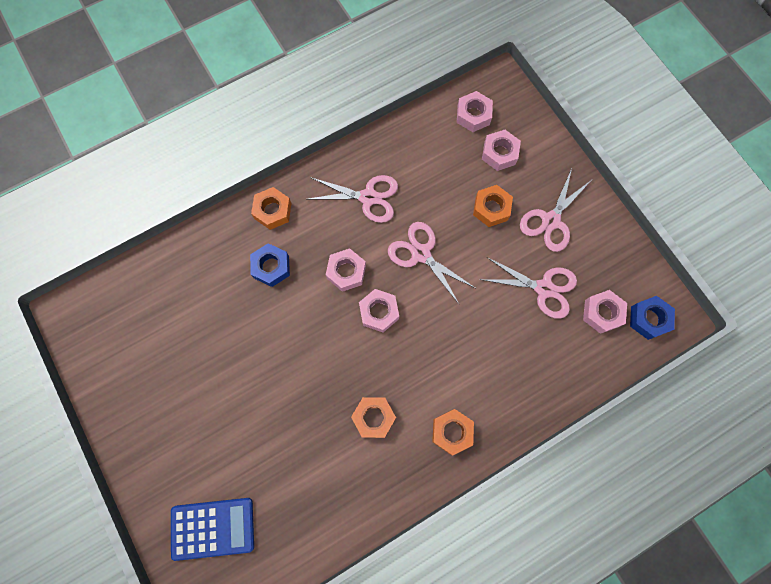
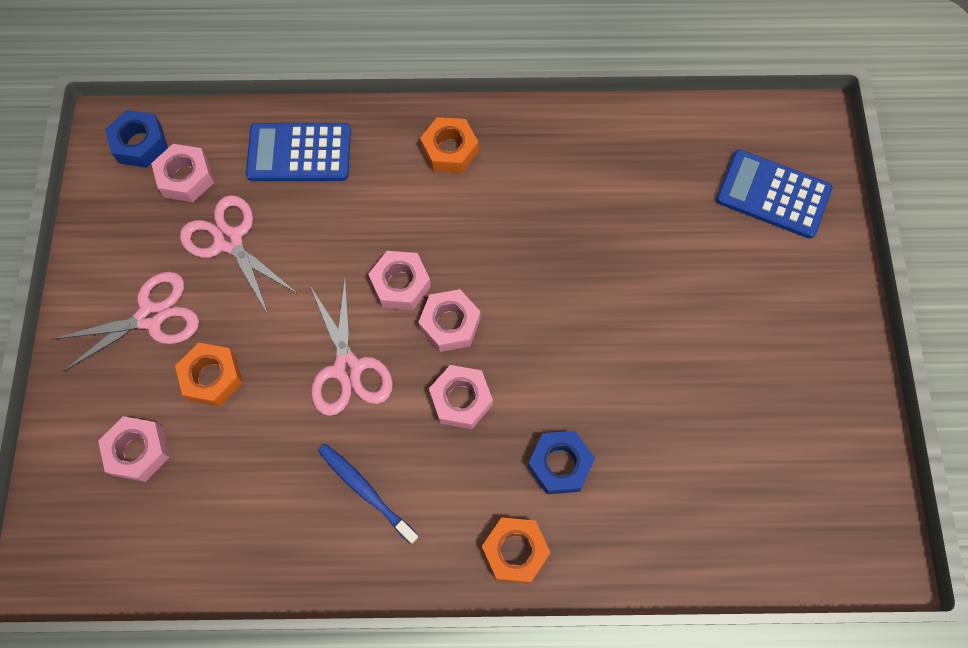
camera: 150 degrees left, 5 degrees down
pink scissors [309,175,398,223] -> blue toothbrush [318,444,419,544]
orange nut [351,397,396,438] -> none
pink nut [457,91,493,132] -> pink nut moved to [368,251,431,310]
none -> blue calculator [246,123,351,181]

